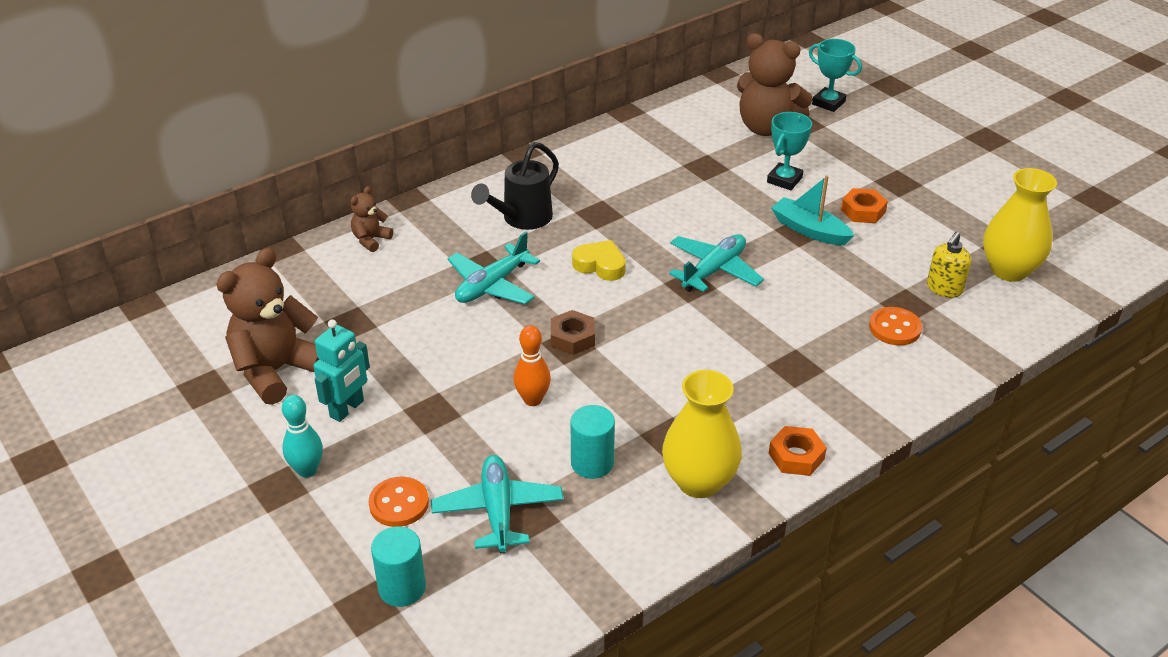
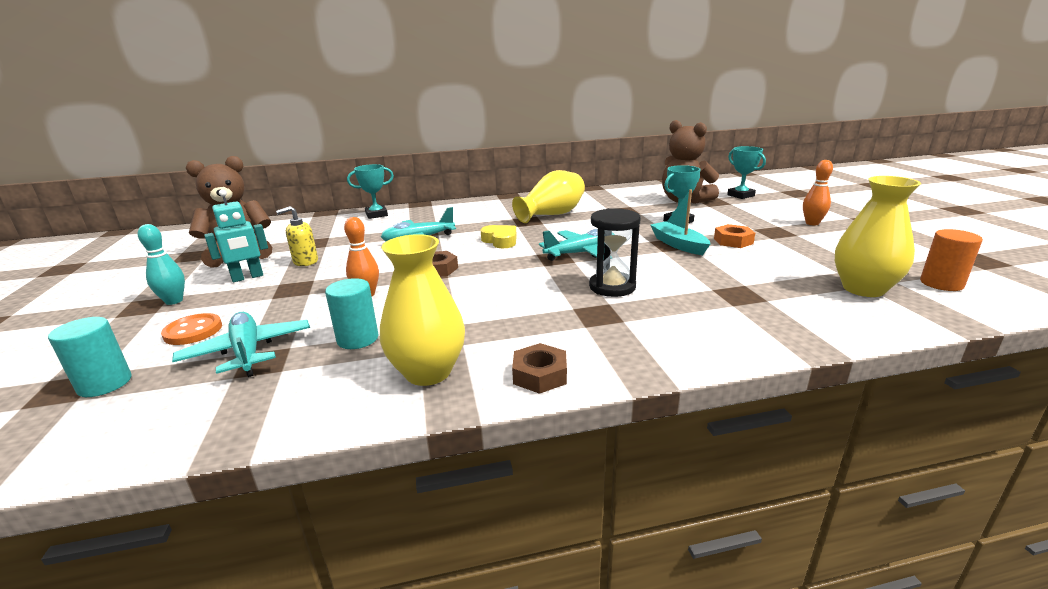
camera: 25 degrees right, 15 degrees down
brown teddy bear [351,186,393,252] -> turquoise trophy [347,164,394,219]
turquoise plane [431,455,564,553] -> turquoise plane turned 45 degrees counterclockwise [172,312,310,377]
black watering can [471,142,559,230] -> none
orange nut [768,426,827,476] -> brown nut [512,343,567,394]
orange button [869,307,922,345] -> none
yellow soap dispenser [927,232,971,298] -> yellow soap dispenser moved to [276,206,318,266]
none -> yellow vase [512,170,585,223]
none -> black hourglass [589,208,641,297]
none -> orange bowling pin [803,160,833,226]
none -> orange cylinder [920,229,983,291]

